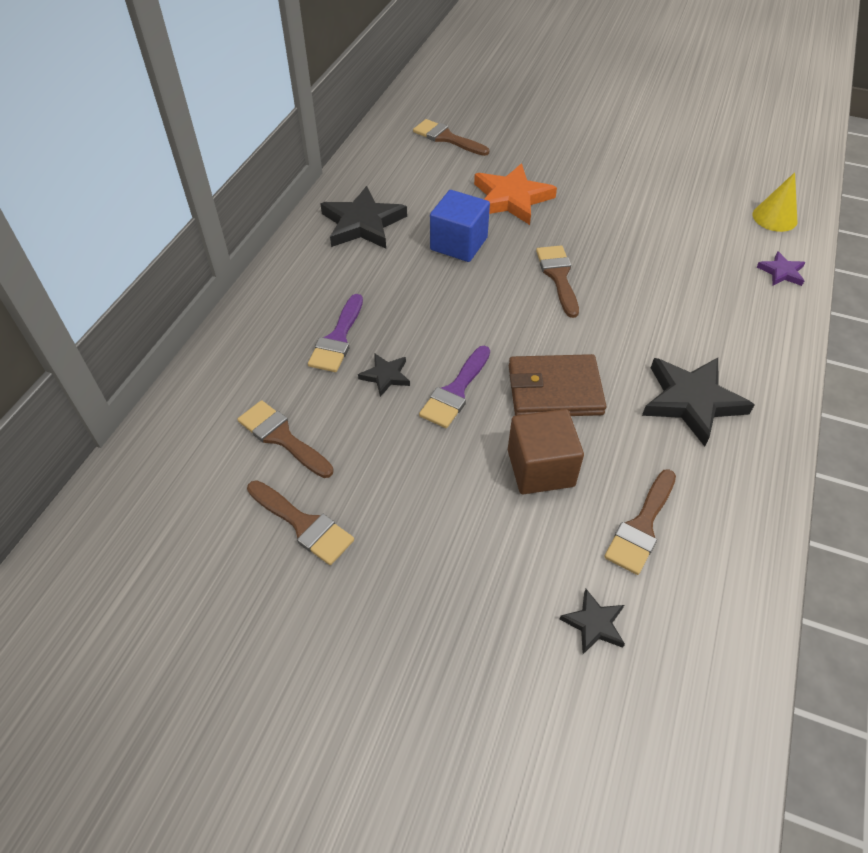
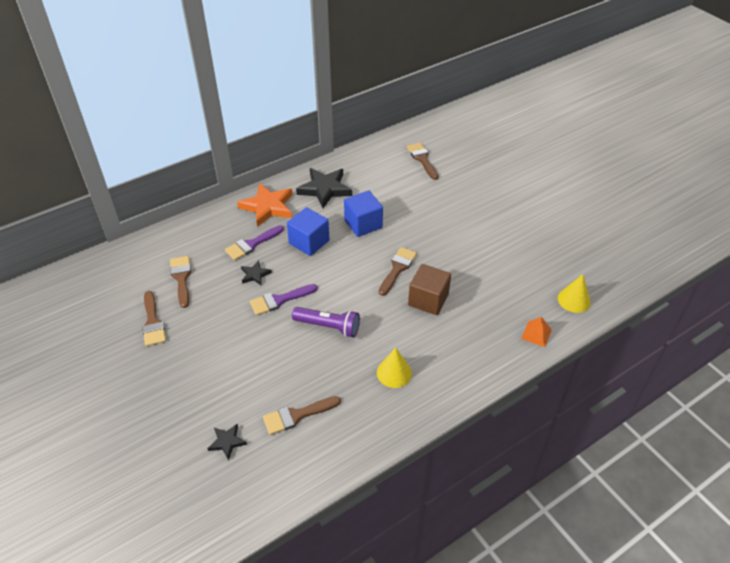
camera: 35 degrees right, 5 degrees down
orange star [474,163,557,225] -> orange star moved to [237,183,292,227]
brown cube [508,409,584,494] -> brown cube moved to [408,264,451,315]
brown wallet [509,354,606,416] -> purple flashlight [292,307,360,337]
black star [642,358,755,446] -> yellow cone [377,348,412,388]
purple star [757,251,805,286] -> orange pyramid [521,317,552,347]
none -> blue cube [287,207,330,256]

